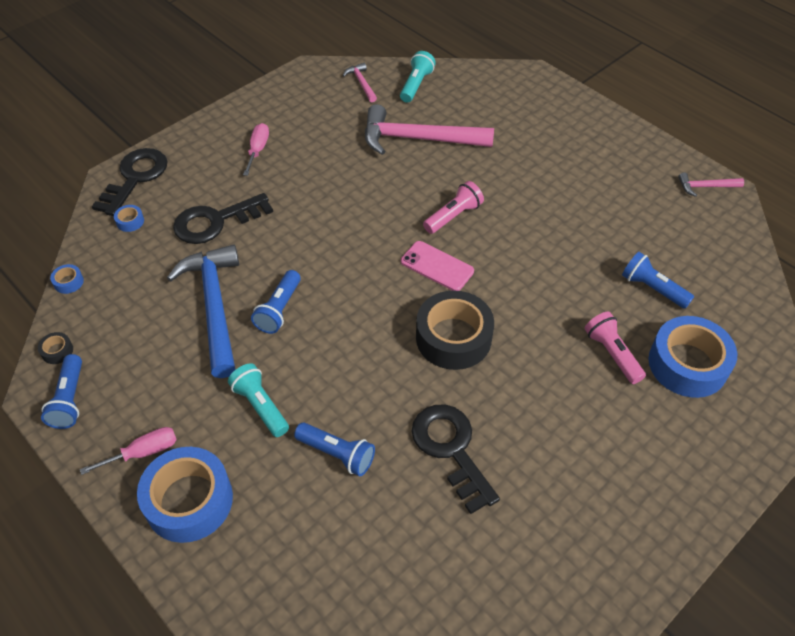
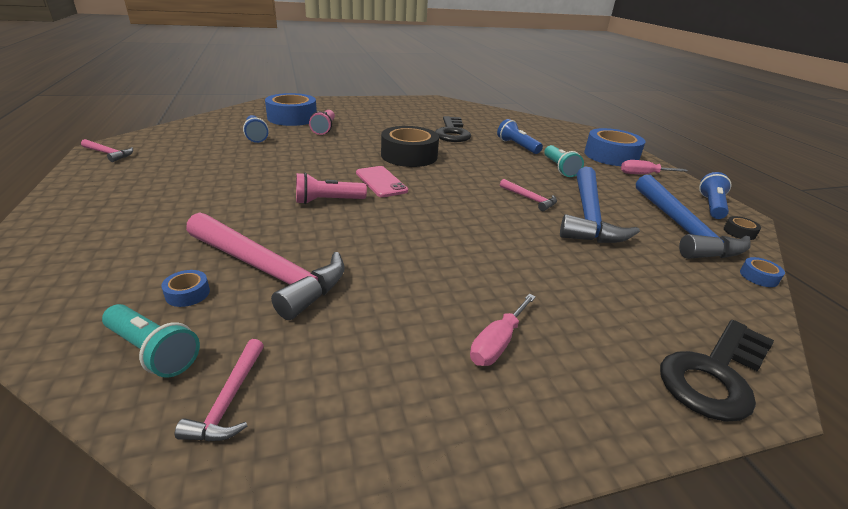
camera: 155 degrees left, 20 degrees down
blue tape [114,205,144,232] -> blue tape moved to [161,270,210,307]
black key [173,193,273,244] -> none
blue flashlight [251,270,301,334] -> pink hammer [500,179,557,211]
turquoise flashlight [400,51,436,103] -> turquoise flashlight turned 105 degrees counterclockwise [102,304,200,378]
none -> blue hammer [636,175,751,259]

